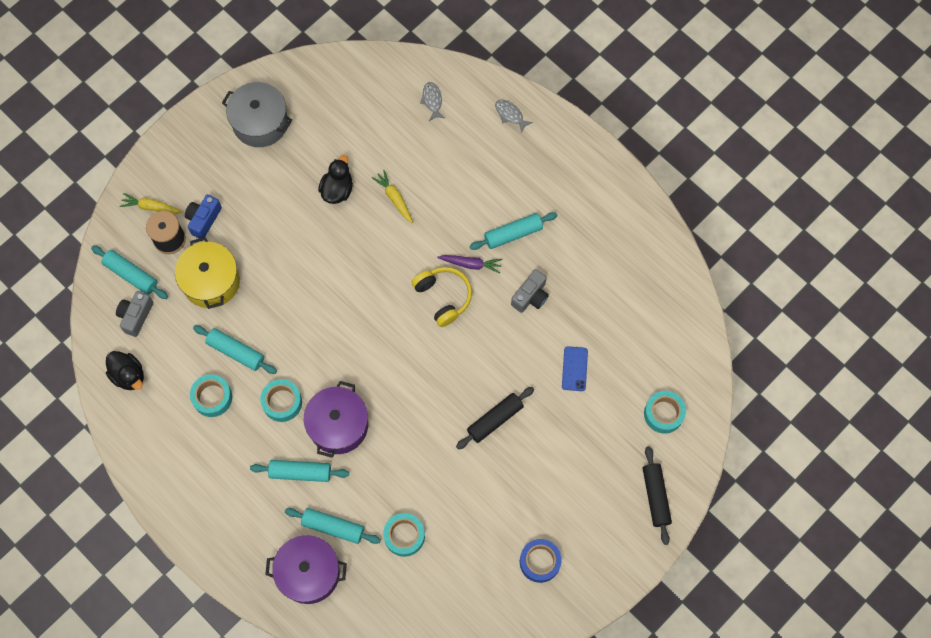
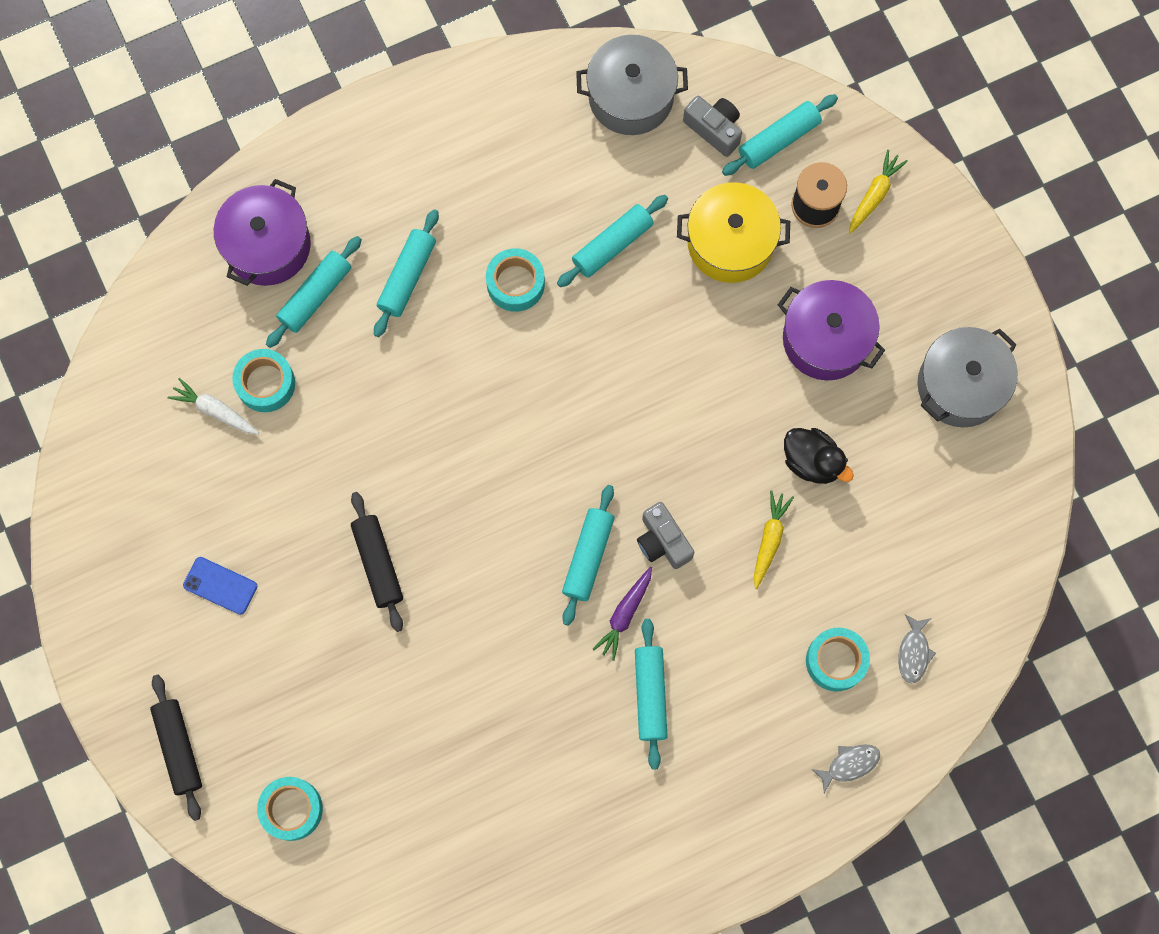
camera: 110 degrees right, 5 degrees up
black duck [106,351,144,390] -> grey pot [576,35,688,135]
blue camera [185,195,222,238] -> none
turquoise tape [190,374,232,417] -> turquoise tape moved to [806,628,870,691]
purple pot [304,381,368,458] -> purple pot moved to [778,280,885,381]
yellow carrot [372,170,413,223] -> yellow carrot turned 60 degrees counterclockwise [754,491,794,589]
yellow headphones [411,267,472,327] -> turquoise rolling pin [562,485,615,626]
grey fish [420,82,445,121] -> grey fish turned 90 degrees clockwise [898,614,936,684]
grey camera [511,269,549,313] -> grey camera moved to [637,502,694,569]
blue tape [520,539,562,583] -> none
blue phone [562,346,588,391] -> blue phone moved to [183,557,257,615]
black rolling pin [643,446,672,545] -> black rolling pin turned 60 degrees clockwise [150,675,202,821]
none -> white carrot [168,378,259,434]

